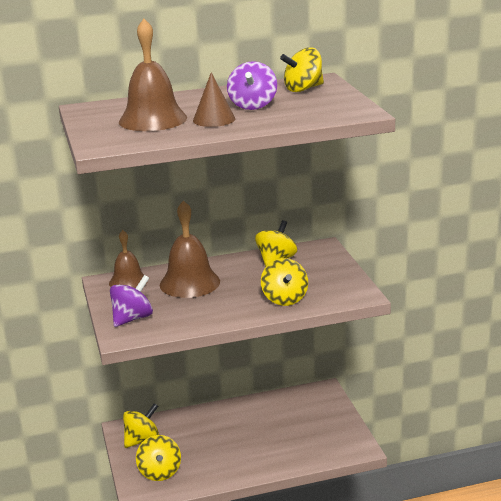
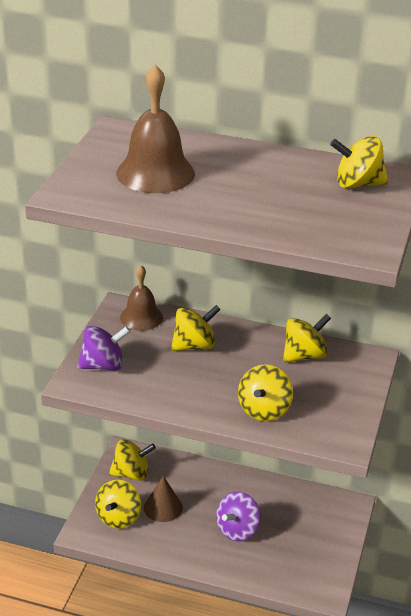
camera: 30 degrees right, 10 degrees up
brown bell [160,200,220,298] -> yellow spinning top [171,305,221,351]
brown cone [193,72,235,127] -> brown cone moved to [144,476,183,522]
purple spinning top [227,61,277,110] -> purple spinning top moved to [216,492,260,541]

